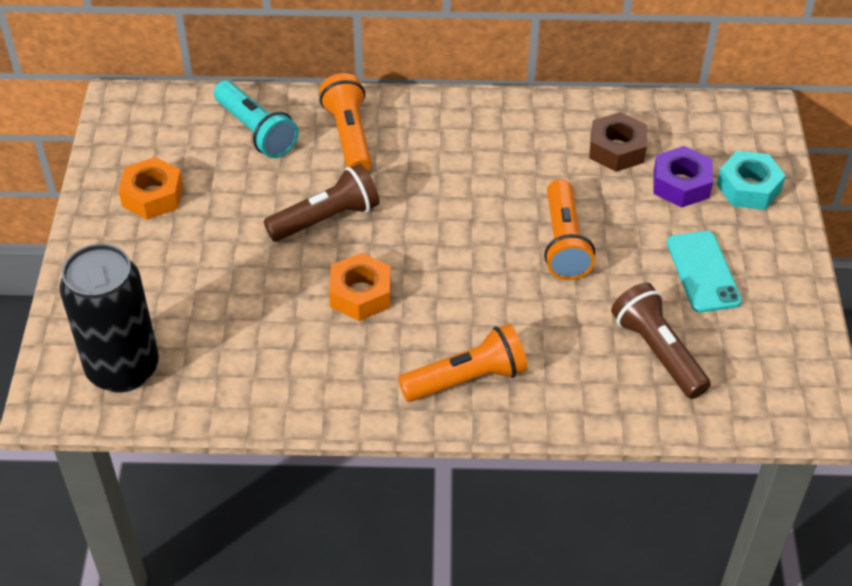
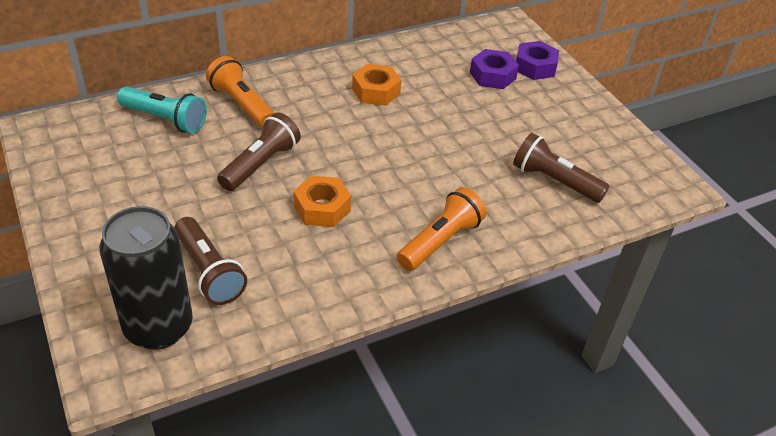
camera: 30 degrees left, 5 degrees down
orange nut [118,157,183,220] -> orange nut moved to [352,64,401,106]
orange flashlight [544,179,595,280] -> none
brown nut [589,112,647,172] -> none
turquoise phone [667,231,742,313] -> none
turquoise nut [717,151,786,210] -> purple nut [516,41,559,80]
none -> brown flashlight [175,217,247,305]

